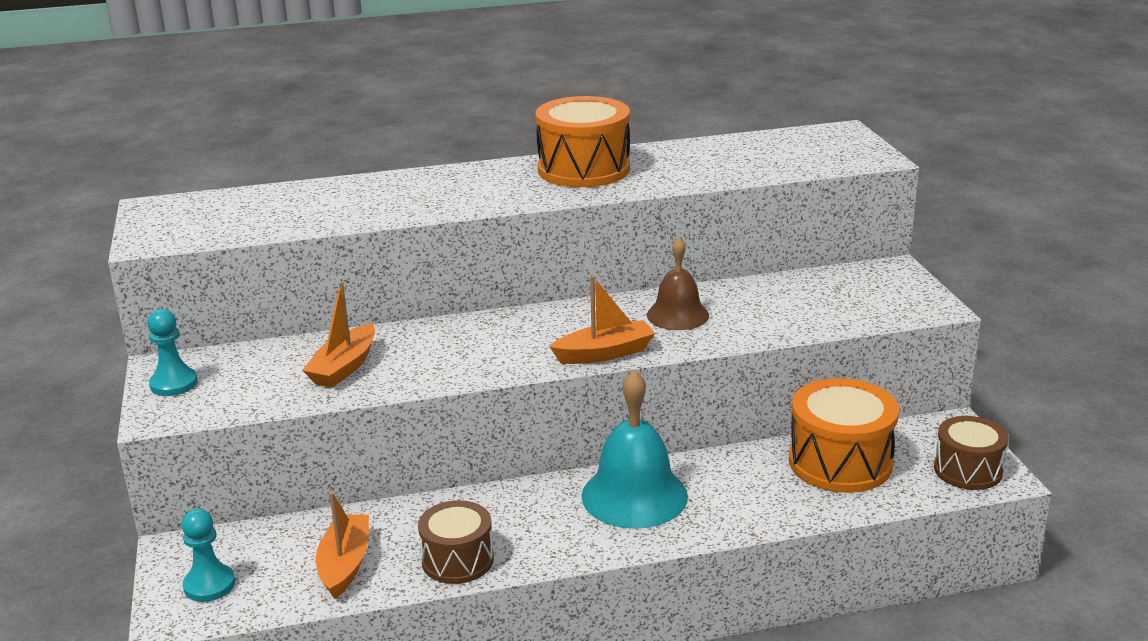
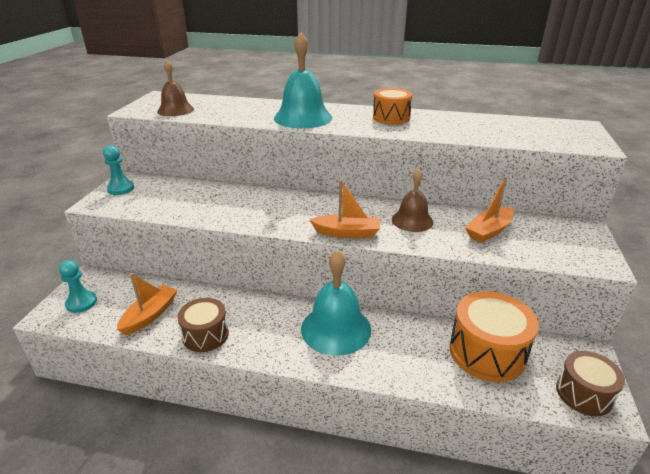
camera: 25 degrees right, 5 degrees up
orange boat [302,282,375,388] -> orange boat moved to [465,176,514,243]
orange drum [536,96,630,187] -> orange drum [373,88,413,124], size x0.64
none -> brown bell [157,60,194,116]
none -> turquoise bell [274,32,332,128]

